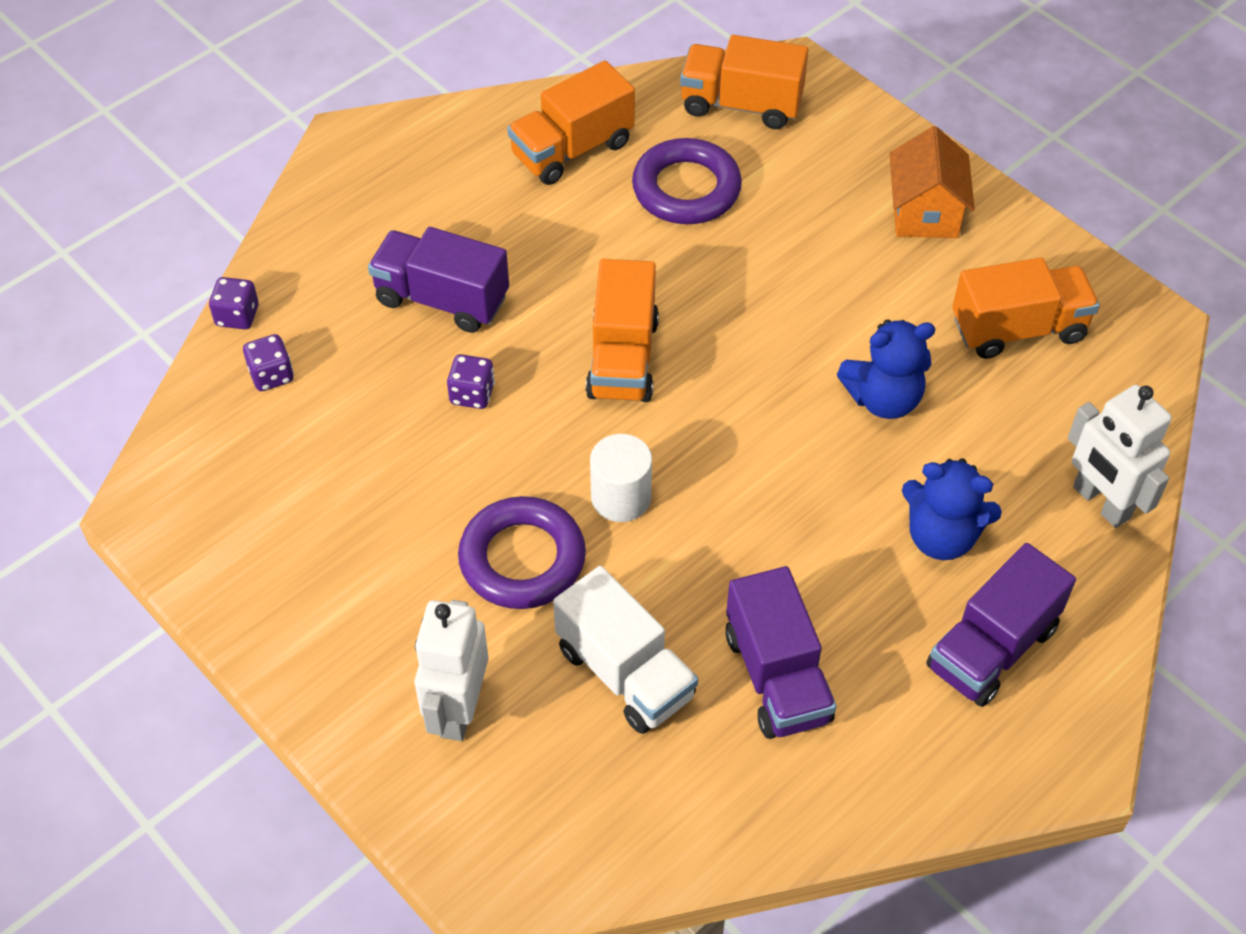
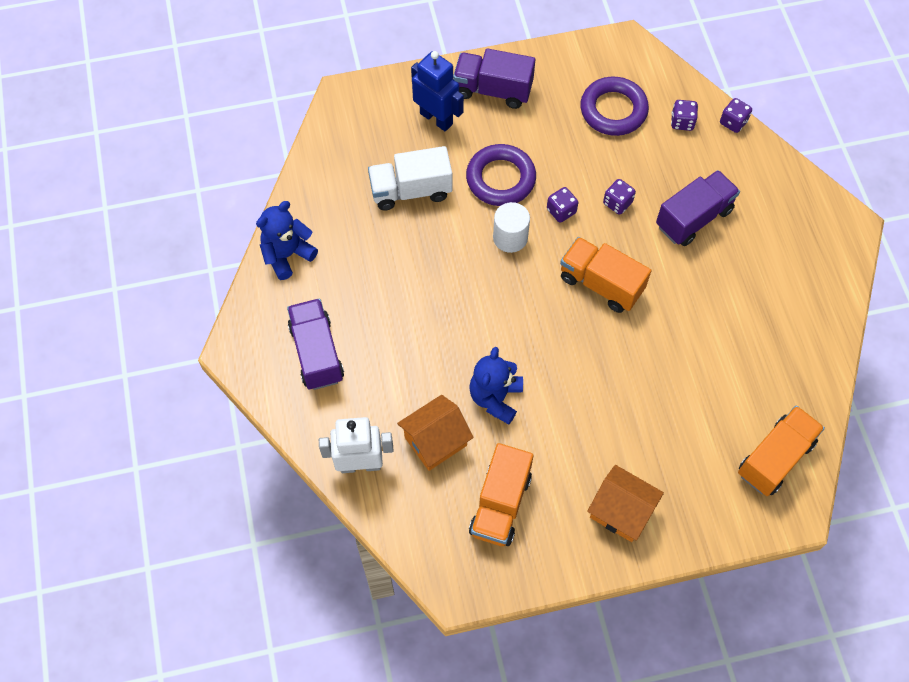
camera: 120 degrees right, 10 degrees up
white robot [414,600,488,741] -> blue robot [411,51,464,132]
orange truck [507,61,635,185] -> none
purple ring [632,138,742,224] -> purple ring moved to [580,77,649,136]
purple truck [725,566,837,739] -> purple truck moved to [453,48,535,109]
blue teddy bear [902,458,1002,560] -> blue teddy bear moved to [256,201,318,280]
none -> orange house [397,395,474,471]
none -> purple dice [547,187,578,223]

